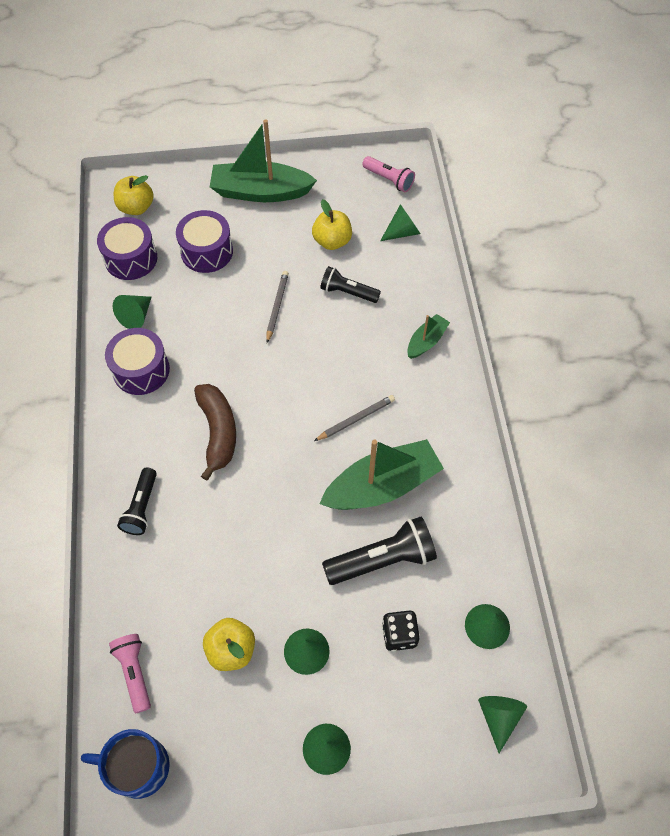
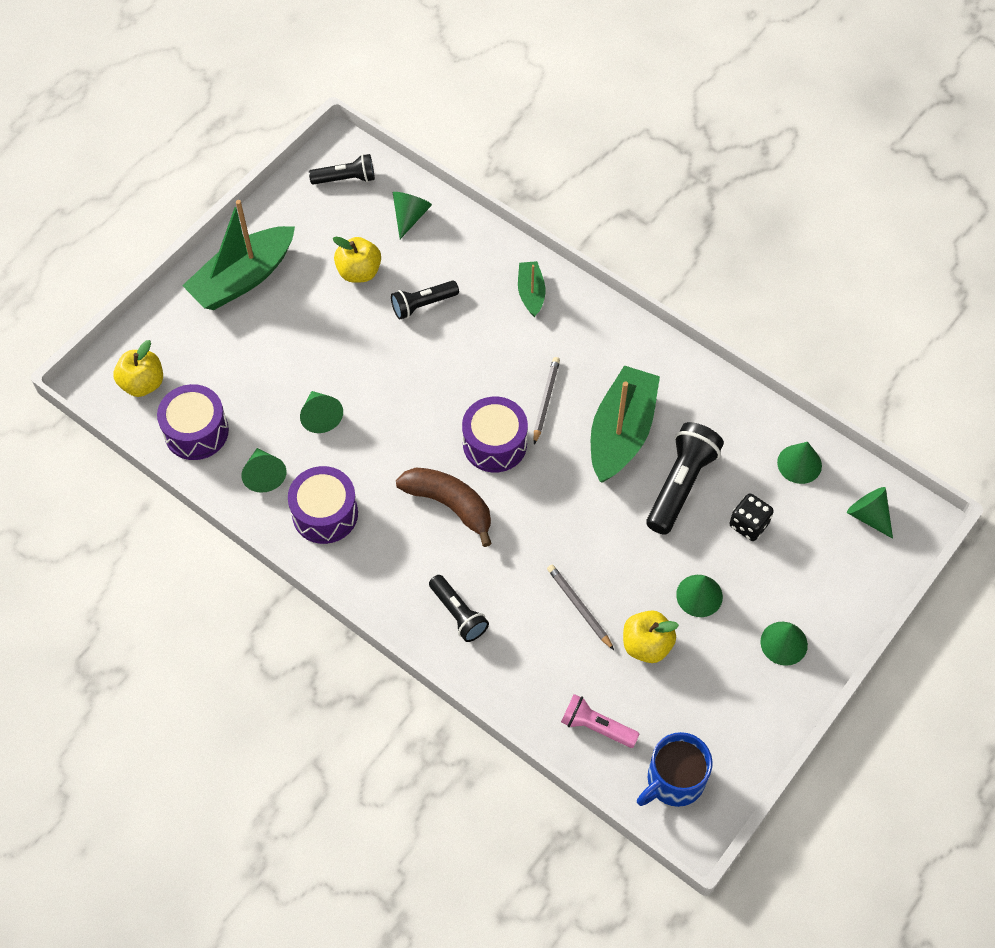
camera: 45 degrees left, 0 degrees up
purple drum [176,210,233,273] -> purple drum moved to [462,397,528,473]
grey pencil [266,271,289,343] -> grey pencil moved to [547,564,614,650]
pink flashlight [362,156,415,192] -> black flashlight [309,154,375,185]
none -> green cone [300,391,343,433]

